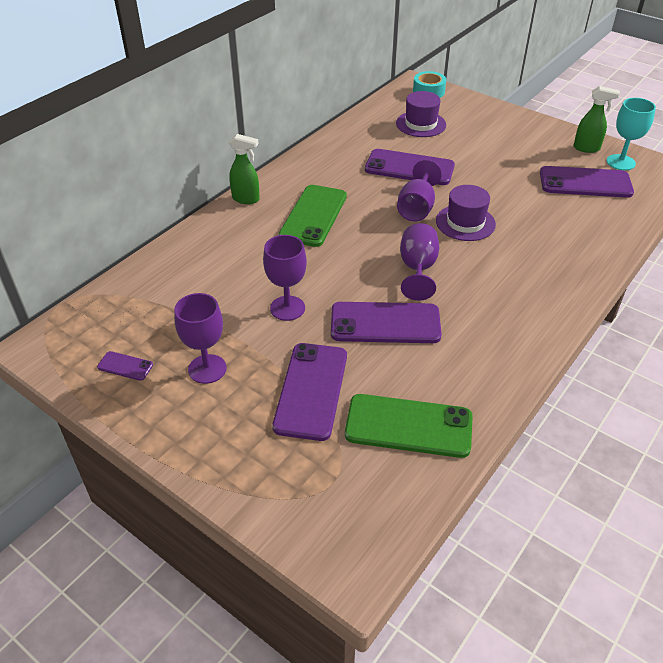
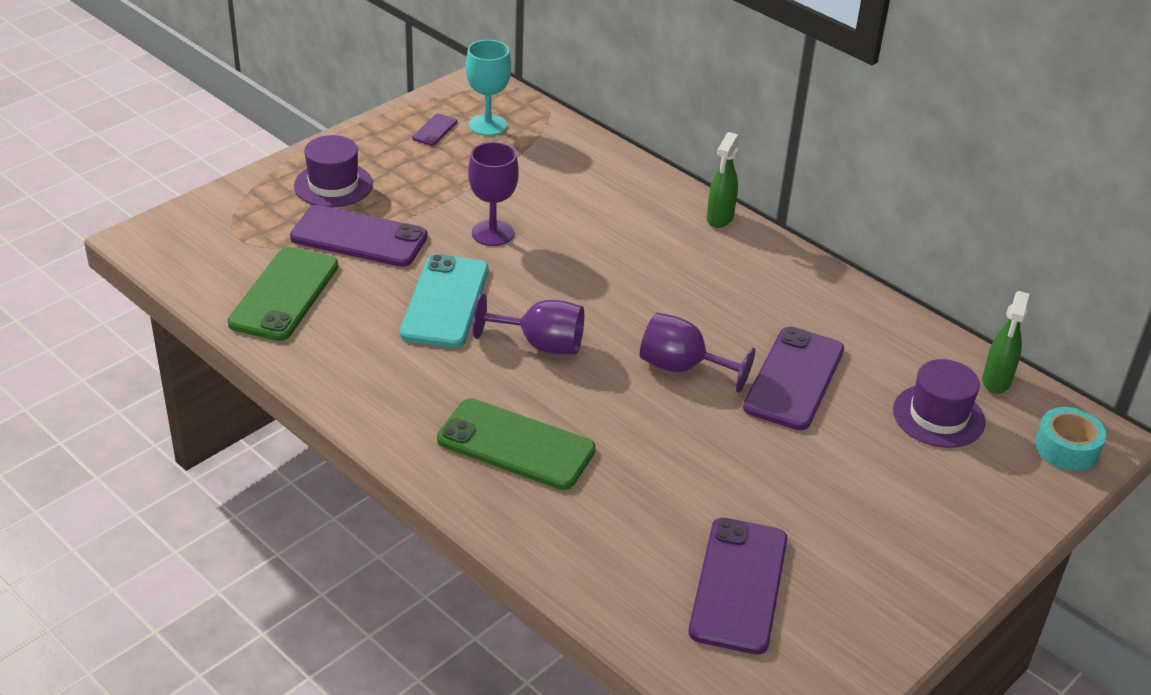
camera: 95 degrees right, 5 degrees down
purple goblet [174,293,227,384] -> none
green phone [279,185,347,247] -> green phone moved to [437,399,596,490]
purple phone [331,302,442,343] -> turquoise phone [400,254,488,348]
purple hat [436,185,496,241] -> purple hat moved to [294,135,373,207]
green spray bottle [574,86,620,153] -> green spray bottle moved to [982,291,1029,394]
turquoise goblet [607,98,656,170] -> turquoise goblet moved to [465,40,511,136]

